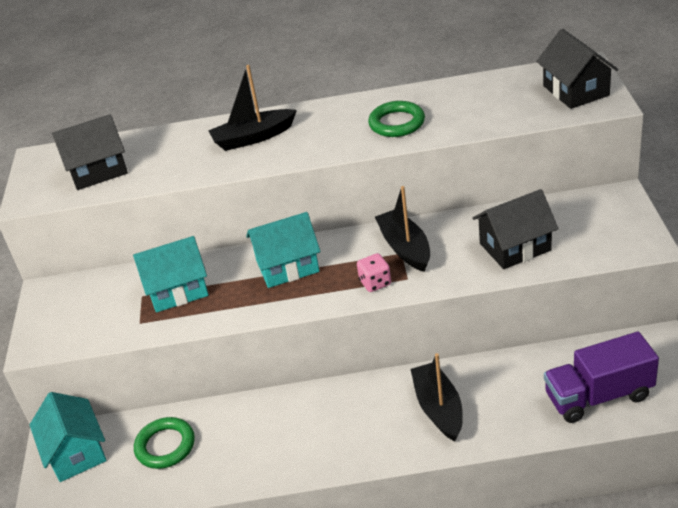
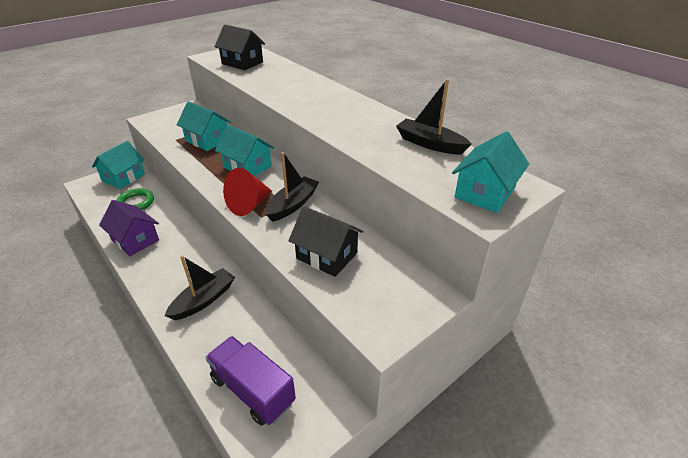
camera: 50 degrees right, 0 degrees up
black boat [208,65,297,151] -> black boat moved to [396,79,471,154]
pink dice [357,253,391,292] -> red cone [223,168,272,216]
green ring [368,101,425,137] -> none
black house [536,29,618,109] -> turquoise house [452,131,529,213]
none -> purple house [99,200,159,256]

